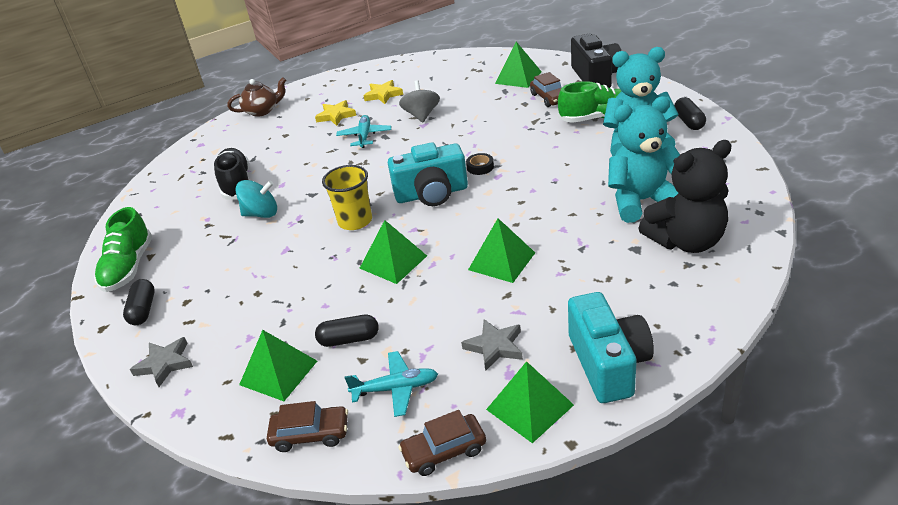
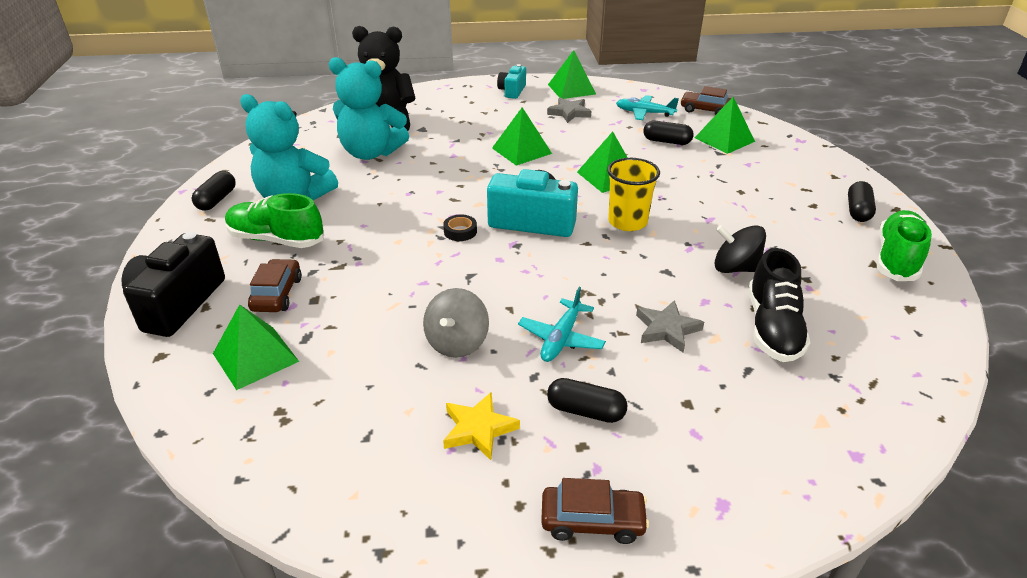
camera: 160 degrees left, 0 degrees up
grey star [130,337,193,387] -> grey star moved to [636,300,704,353]
brown teapot [227,77,286,117] -> none
turquoise spinning top [236,180,277,218] -> black spinning top [715,225,766,273]
yellow star [315,100,356,126] -> black capsule [547,378,627,423]
brown car [398,410,486,476] -> brown car moved to [541,478,649,544]
turquoise camera [568,292,654,403] -> turquoise camera [497,64,526,99], size x0.58

